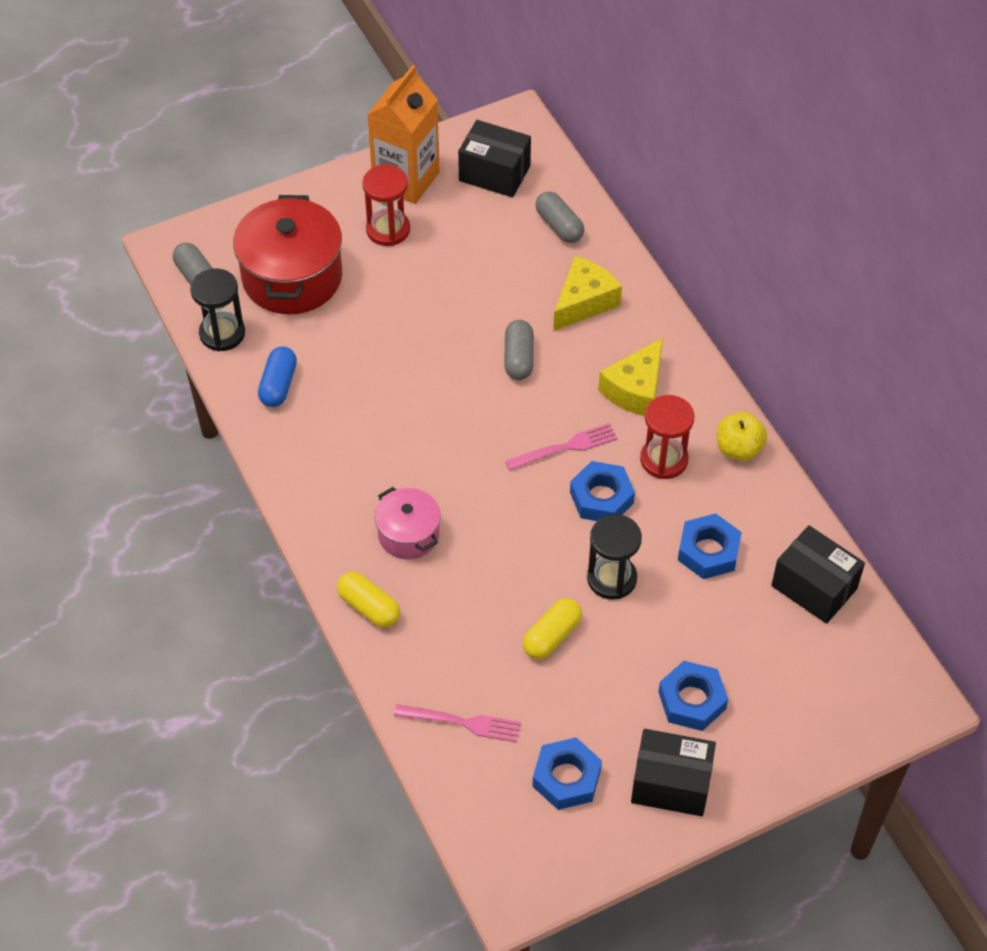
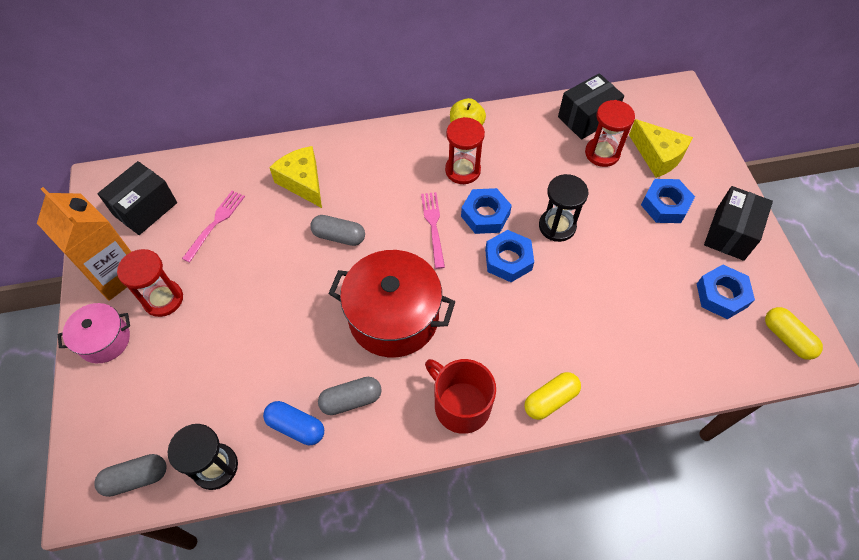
camera: 75 degrees left, 5 degrees up
red pot [233,195,342,314] -> red pot moved to [328,250,455,357]
pink pot [375,487,441,559] -> pink pot moved to [58,303,130,363]
pink fork [394,704,521,742] -> pink fork moved to [182,191,245,263]
yellow capsule [523,598,582,659] -> yellow capsule moved to [765,307,823,360]
grey capsule [535,191,584,243] -> grey capsule moved to [318,377,382,415]
yellow cheese [598,338,663,416] -> yellow cheese moved to [629,119,693,178]
blue nut [678,513,742,579] -> blue nut moved to [485,230,534,282]
none -> red mug [425,359,496,434]
none -> red hourglass [585,100,635,167]

